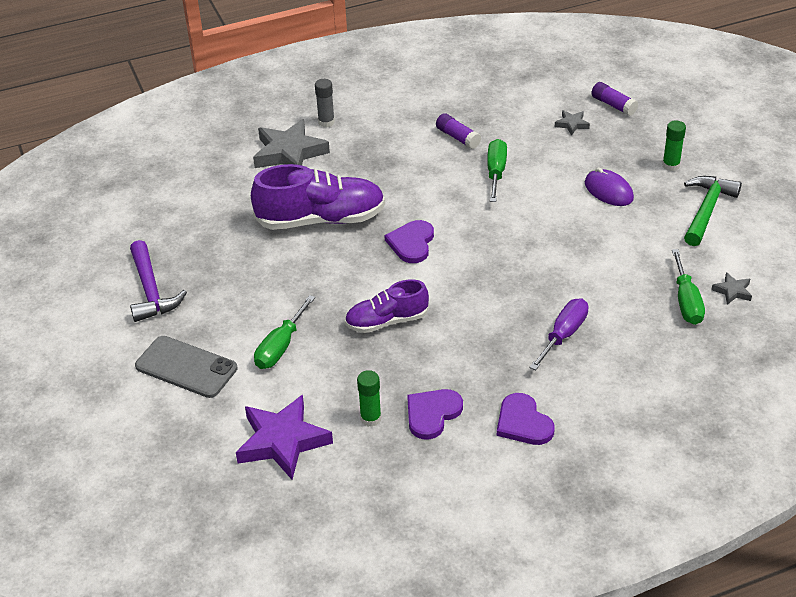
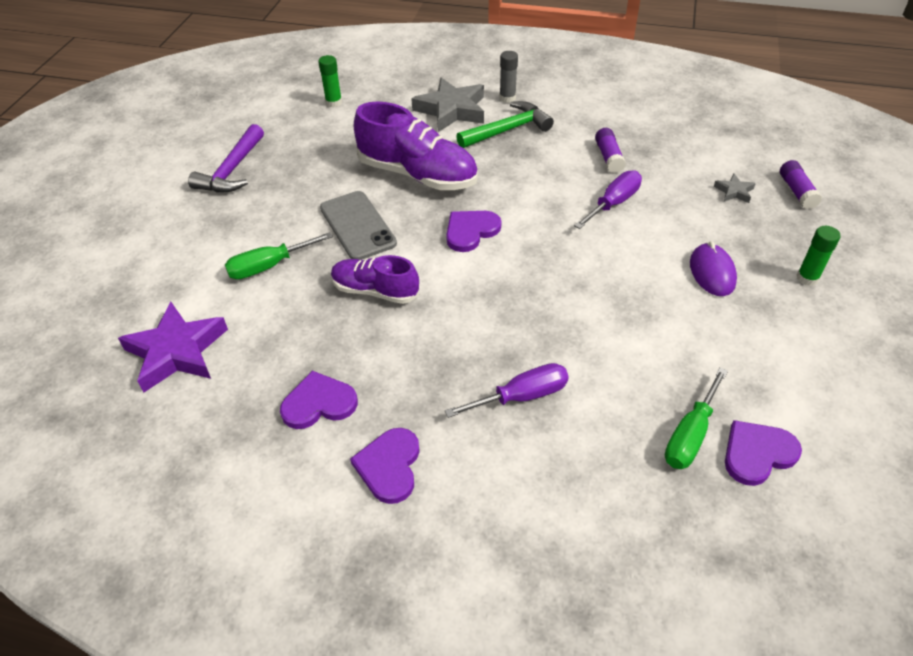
camera: 35 degrees right, 5 degrees up
grey phone [135,336,237,398] -> grey phone moved to [320,191,397,260]
green glue stick [357,370,381,427] -> green glue stick moved to [318,55,342,107]
green screwdriver [487,139,507,202] -> purple screwdriver [574,171,642,229]
green hammer [684,176,742,246] -> green hammer moved to [456,101,554,148]
grey star [711,272,752,305] -> purple heart [725,420,802,486]

